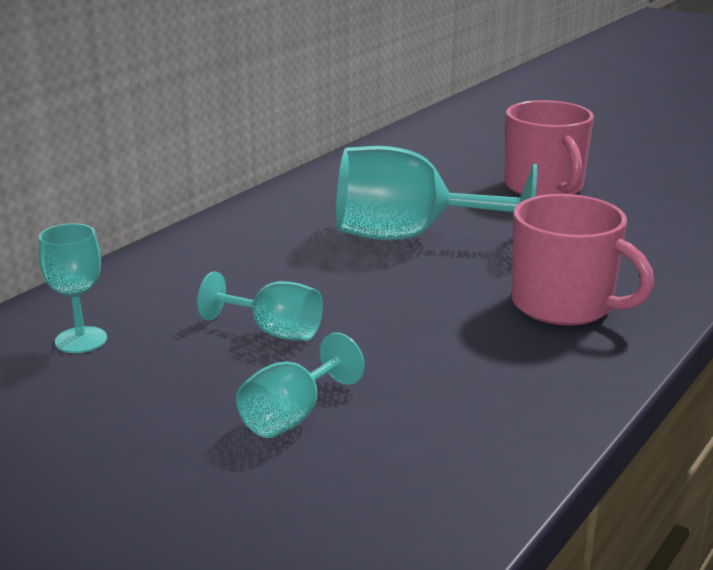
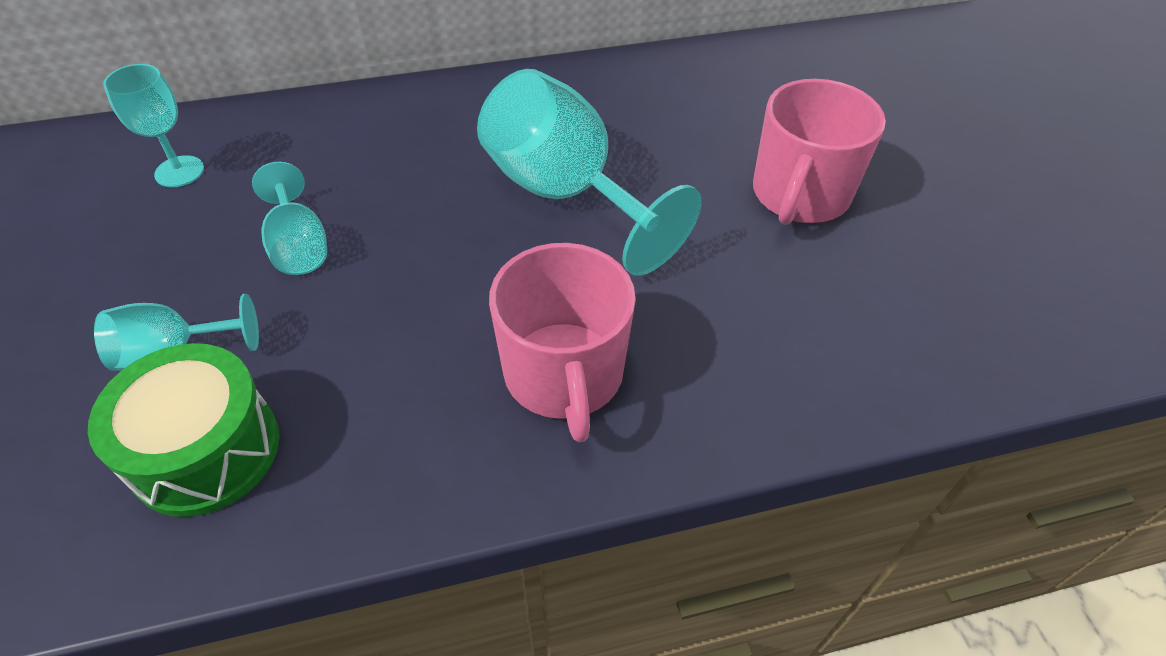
camera: 40 degrees right, 25 degrees up
none -> green drum [88,343,279,517]

